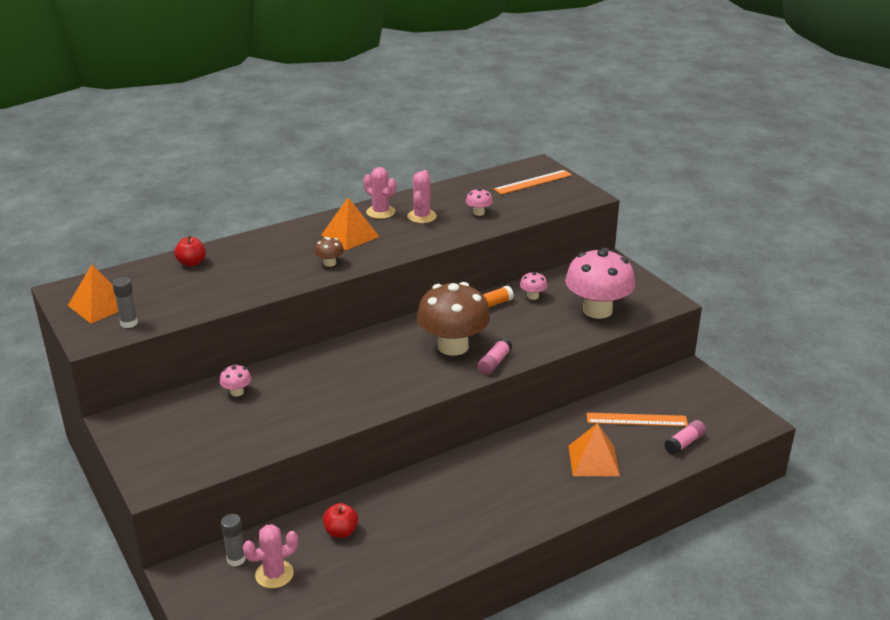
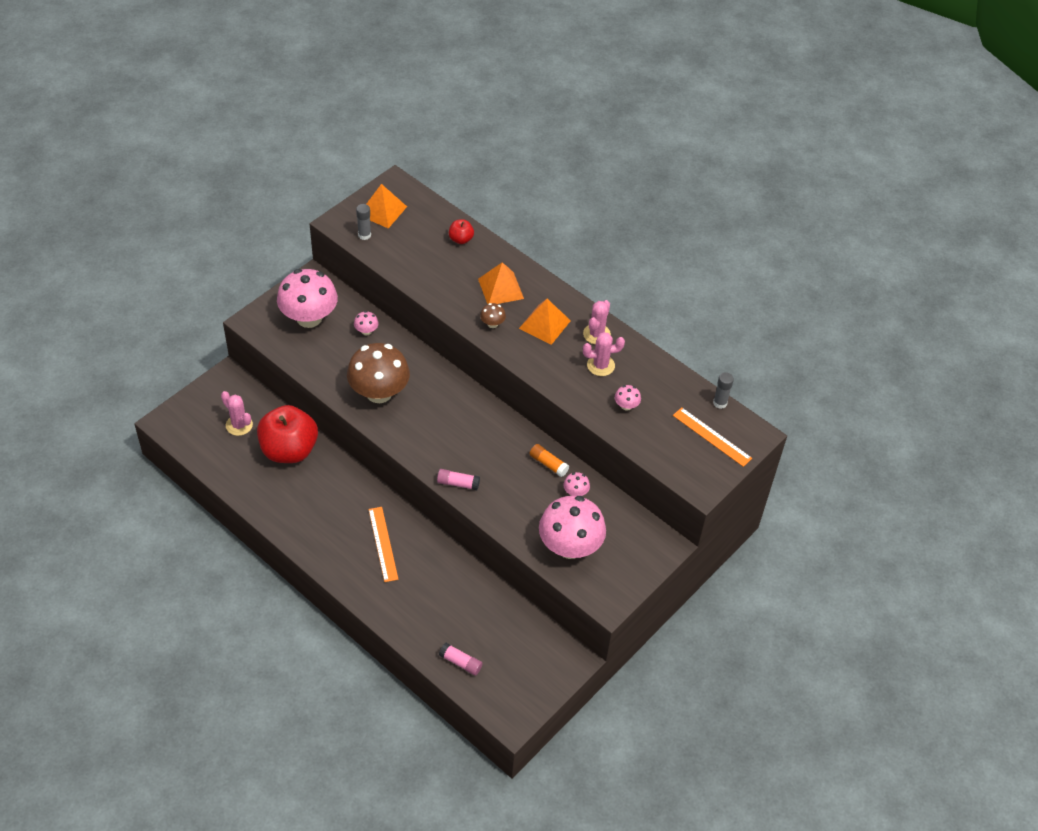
camera: 70 degrees right, 20 degrees up
grey glue stick [221,514,246,566] -> grey glue stick moved to [713,372,734,409]
red apple [323,503,358,538] -> red apple [257,405,318,463], size x2.29
brown mushroom [417,282,490,356] -> brown mushroom moved to [347,343,410,403]
orange pyramid [568,423,620,476] -> orange pyramid moved to [478,262,524,304]
orange ruler [587,413,688,426] -> orange ruler moved to [368,507,398,582]
none -> pink mushroom [277,269,338,328]

